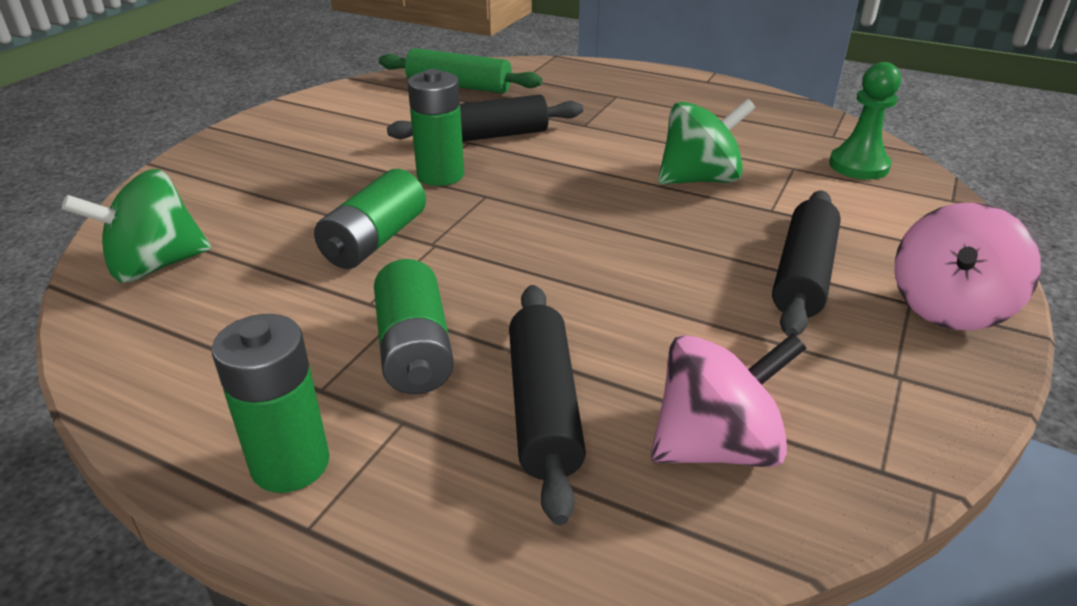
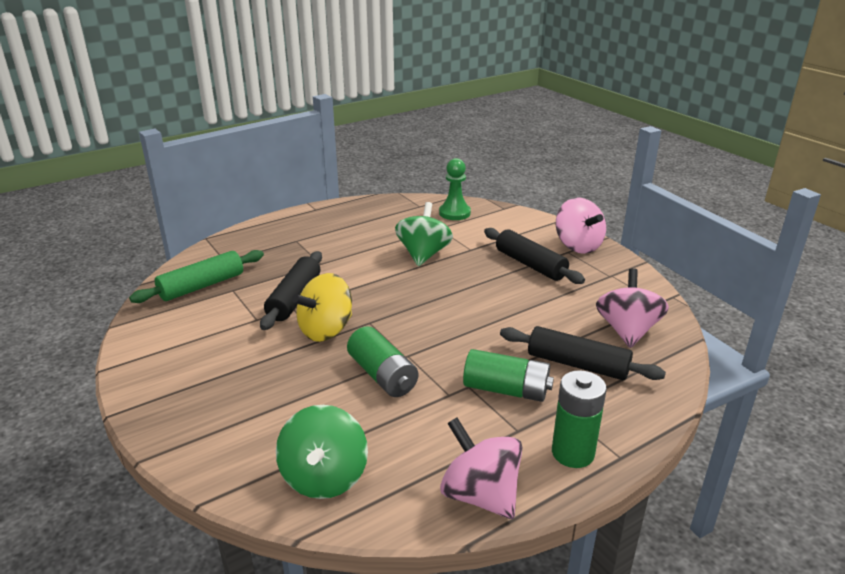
camera: 60 degrees left, 5 degrees down
green battery [407,69,464,186] -> yellow spinning top [292,273,352,342]
none -> pink spinning top [440,417,522,519]

